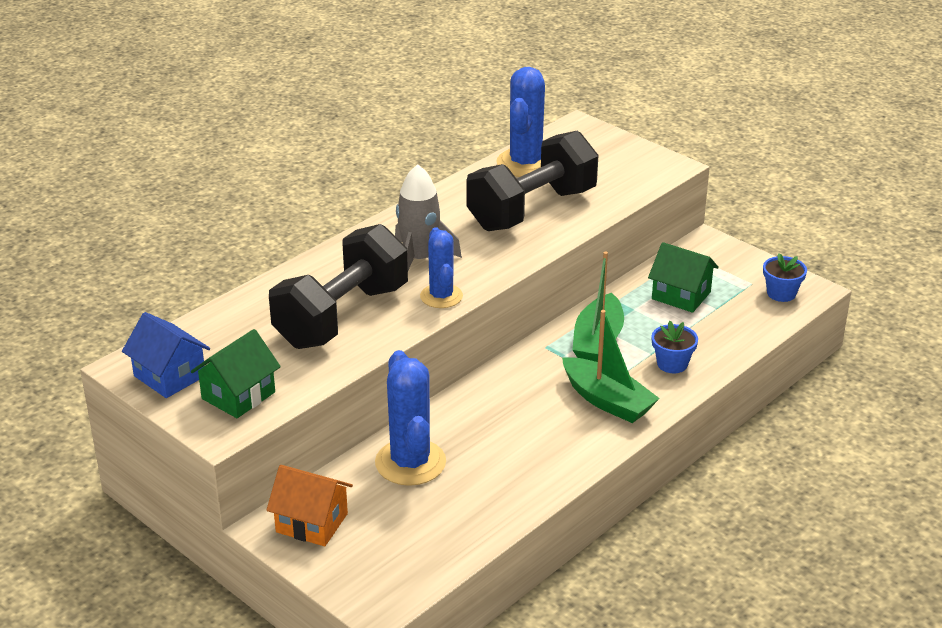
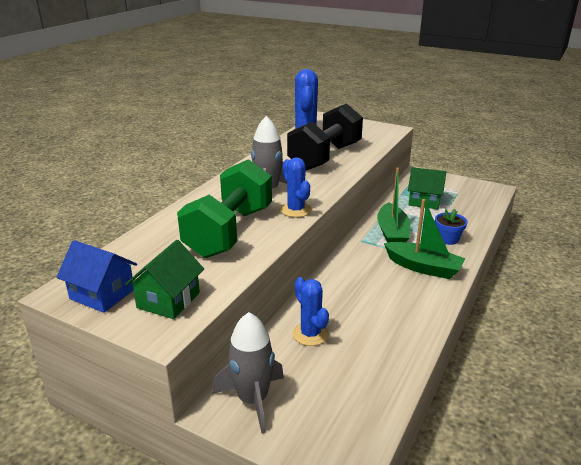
camera: 15 degrees left, 5 degrees down
orange house [266,465,353,546] -> grey rocket [212,312,284,433]
black dumbbell [269,224,408,349] -> green dumbbell [177,159,272,258]
blue cactus [375,350,446,486] -> blue cactus [292,277,329,346], size x0.64
blue flower pot [763,253,807,302] -> none

